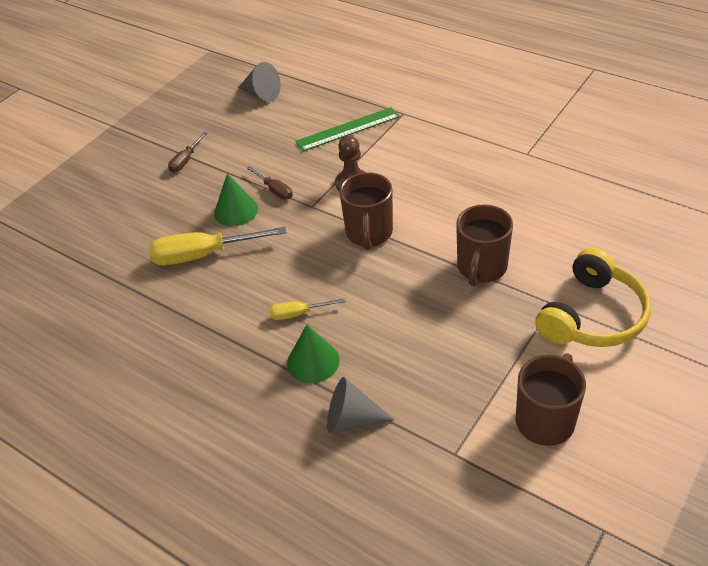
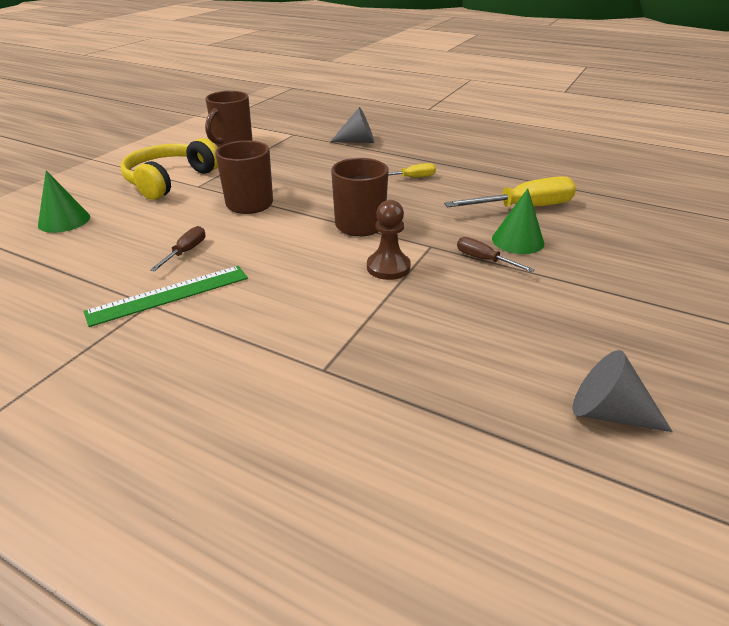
camera: 170 degrees right, 10 degrees down
brown screwdriver [168,132,207,173] -> brown screwdriver moved to [150,226,205,271]
green cone [287,324,340,383] -> green cone moved to [38,171,90,233]
green ruler [295,107,400,152] -> green ruler moved to [83,266,248,327]

